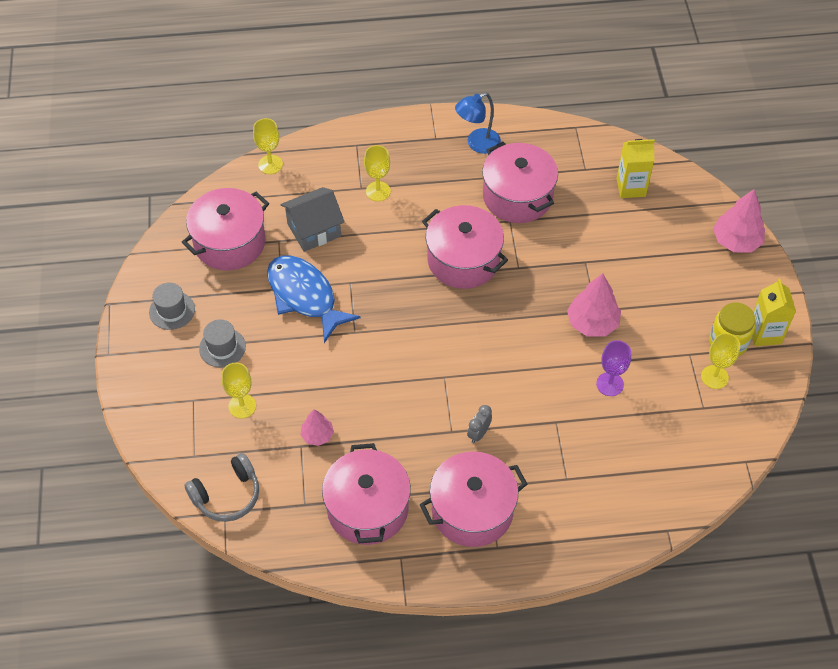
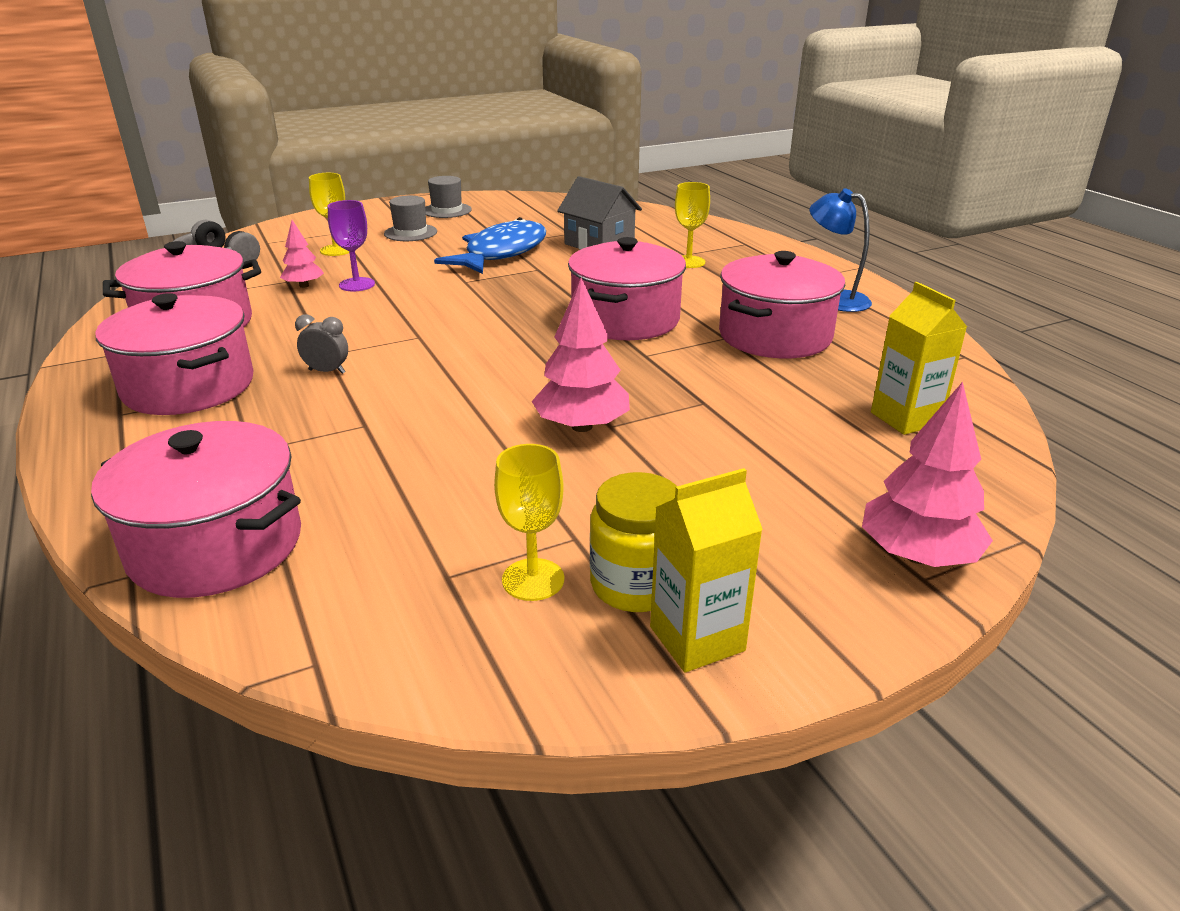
camera: 70 degrees right, 25 degrees down
pink pot [182,188,269,271] -> pink pot moved to [91,421,301,598]
yellow goblet [253,118,283,174] -> none
purple goblet [596,340,631,396] -> purple goblet moved to [328,200,375,291]

